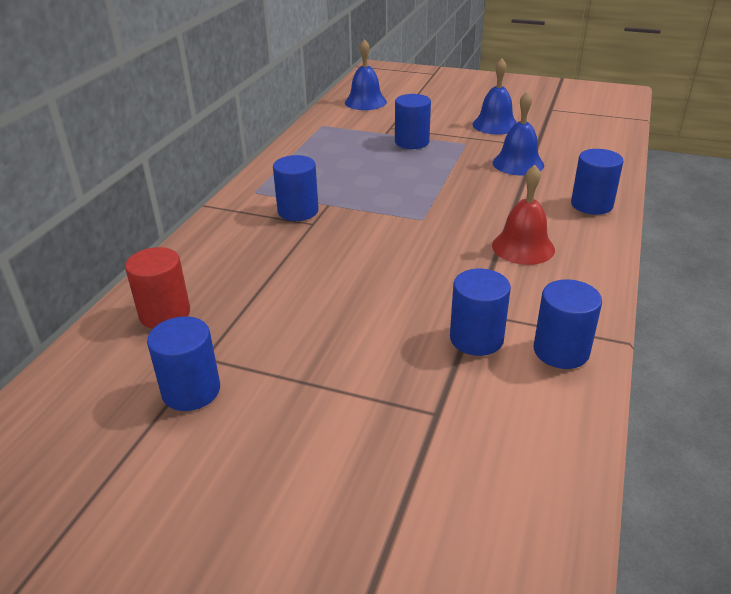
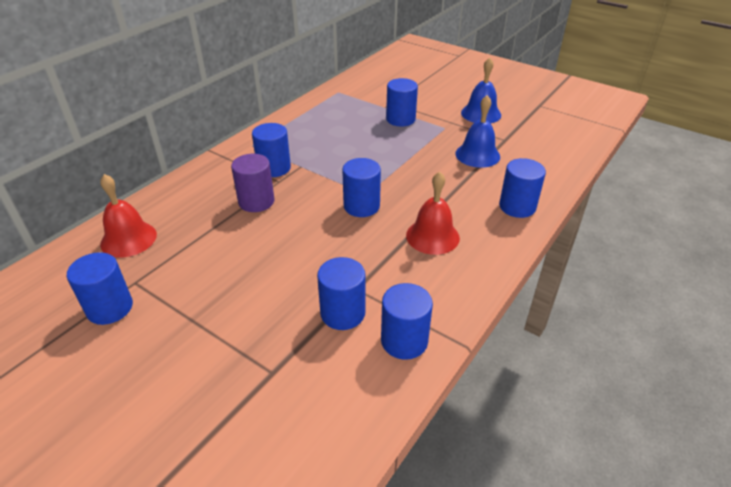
camera: 15 degrees right, 5 degrees up
red cylinder [125,247,190,329] -> red bell [100,174,157,258]
blue bell [345,39,387,110] -> none
none -> purple cylinder [231,154,275,212]
none -> blue cylinder [342,158,381,217]

